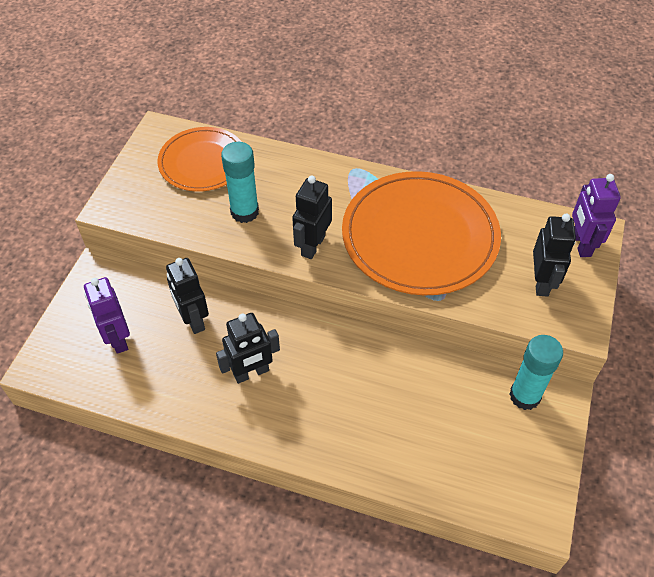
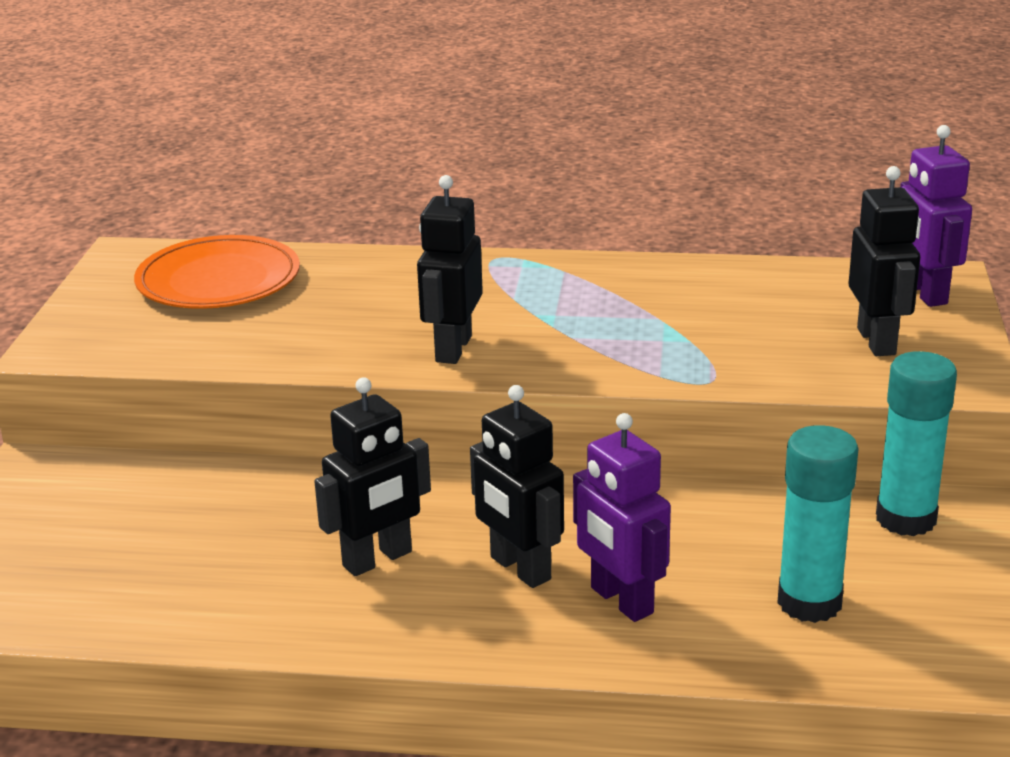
camera: 10 degrees left, 25 degrees down
purple robot [84,277,130,354] -> purple robot moved to [573,413,671,622]
black robot [166,258,209,334] -> black robot moved to [470,385,564,588]
turquoise glue stick [221,142,259,223] -> turquoise glue stick moved to [777,425,859,623]
orange plate [342,171,501,295] -> none

